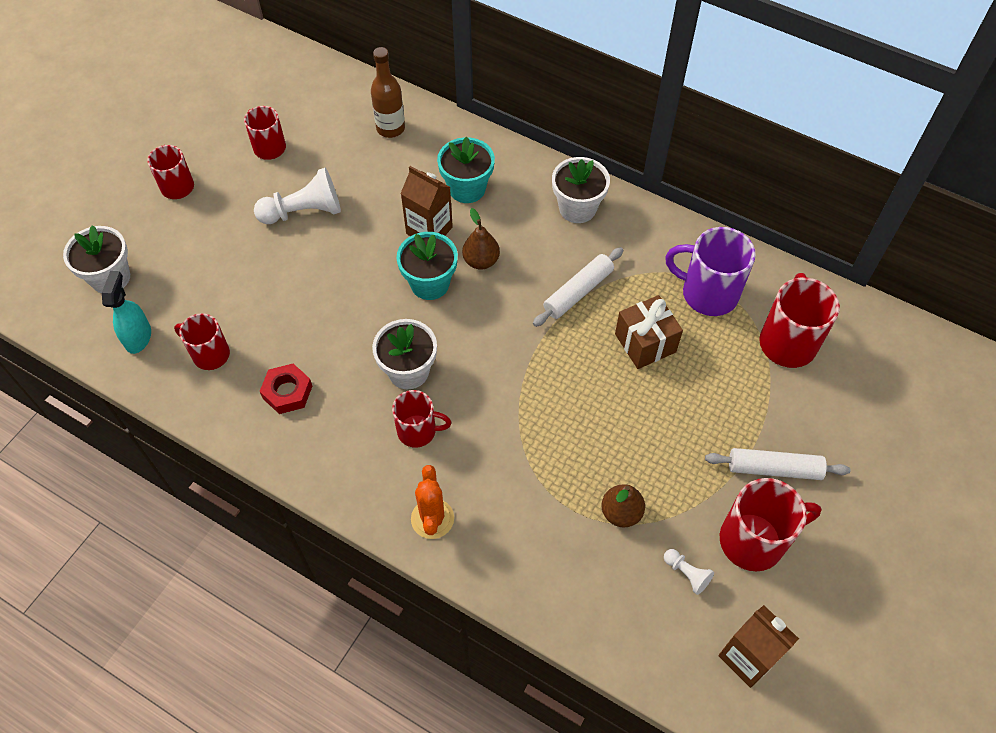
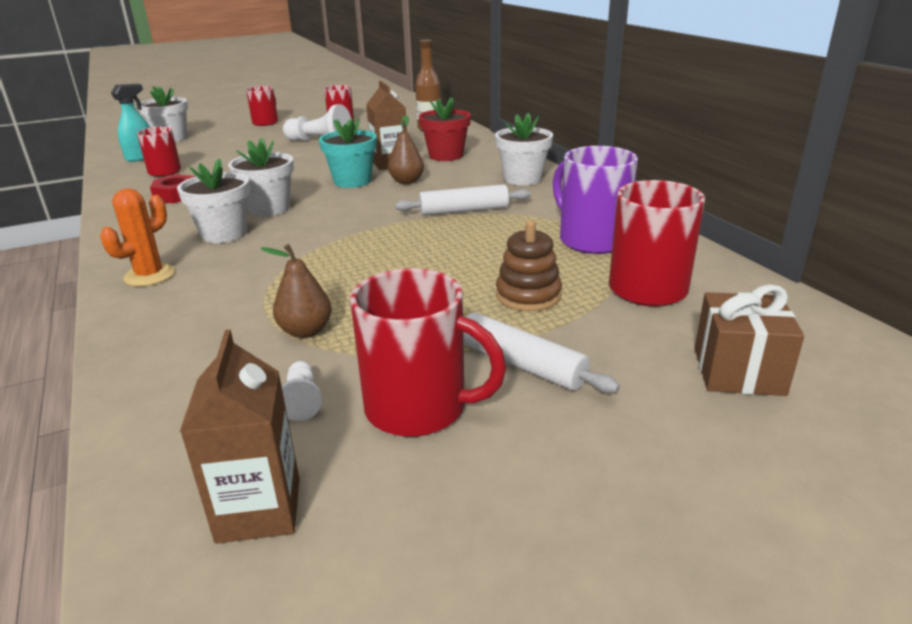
camera: 35 degrees right, 30 degrees down
red mug [392,390,451,447] -> white flower pot [177,159,250,243]
turquoise flower pot [437,136,495,203] -> red flower pot [419,97,471,161]
brown gift [615,295,683,369] -> brown gift moved to [695,284,804,396]
none -> brown stacking toy [496,221,562,311]

